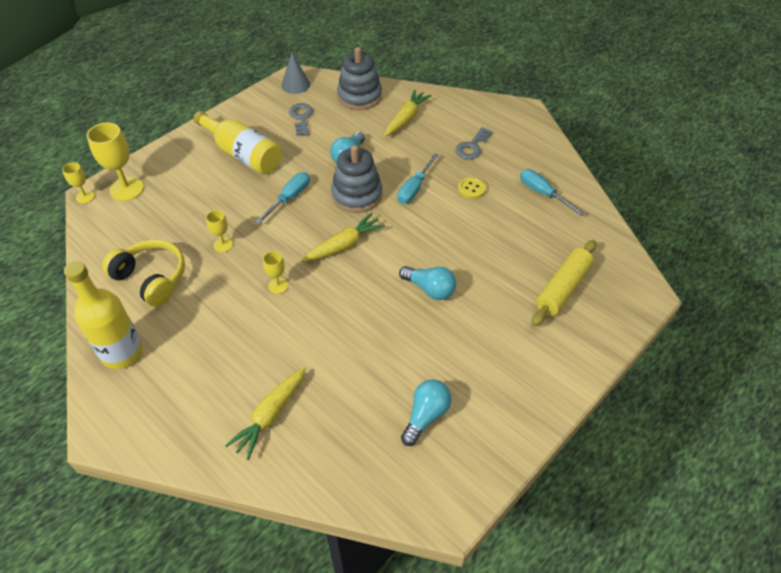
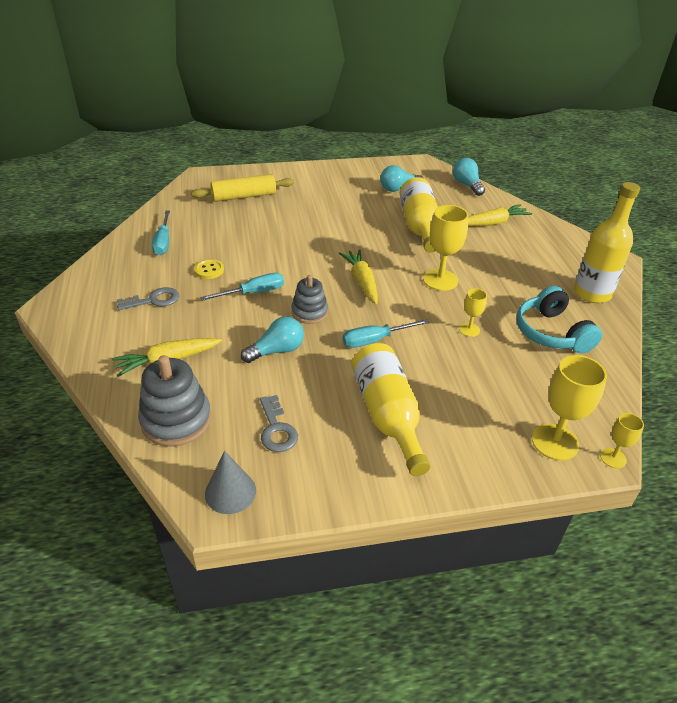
camera: 145 degrees left, 10 degrees down
yellow headphones [102,239,185,307] -> turquoise headphones [516,286,602,354]
yellow goblet [263,251,288,294] -> yellow goblet [423,205,469,291], size x1.86
grey key [289,103,313,136] -> grey key turned 45 degrees counterclockwise [260,395,298,452]
yellow carrot [302,213,385,262] -> yellow carrot turned 75 degrees clockwise [339,249,378,304]
grey stacking toy [331,145,383,213] -> grey stacking toy [291,275,328,324], size x0.64
turquoise light bulb [399,266,456,300] -> turquoise light bulb moved to [453,158,485,196]
none -> yellow bottle [400,177,438,253]

